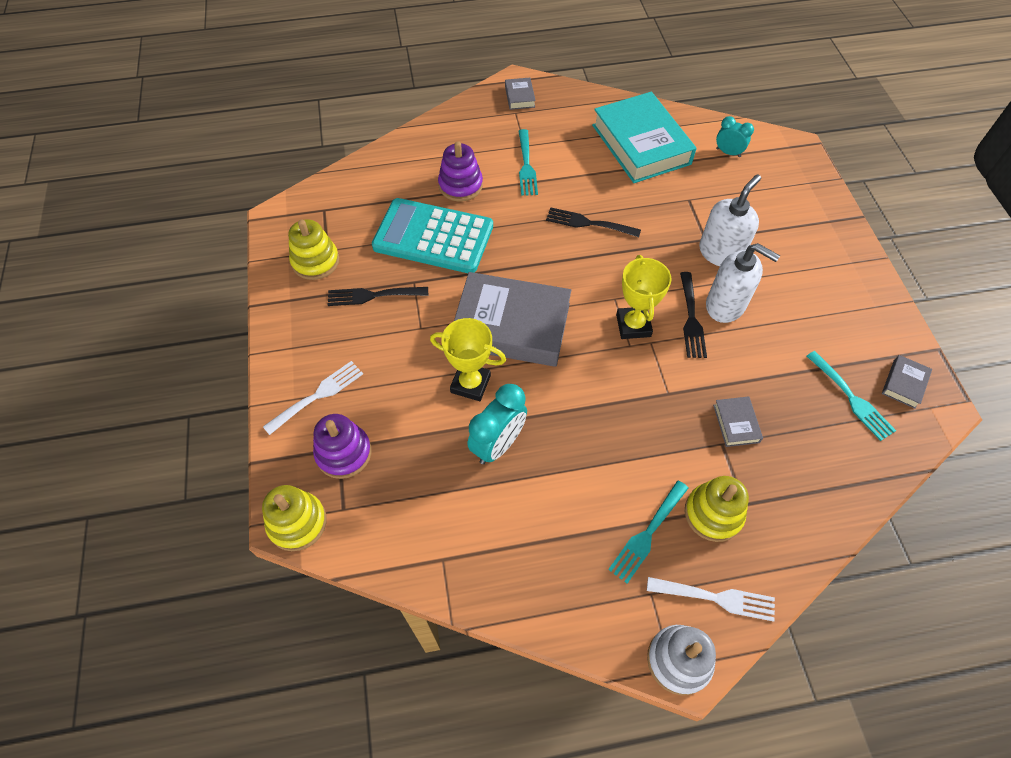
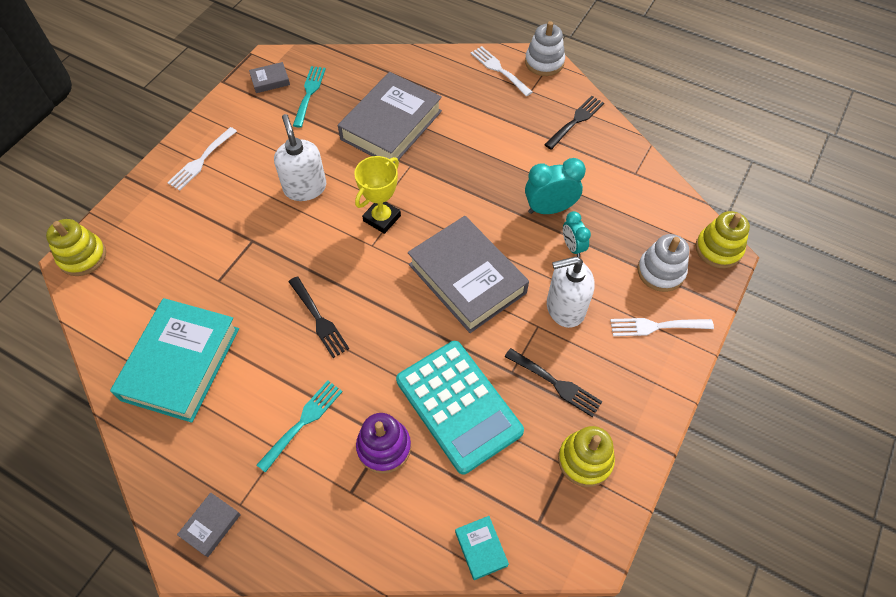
camera: 140 degrees left, 0 degrees up
purple stacking toy [313,414,372,479] -> white stacking toy [637,234,689,292]
yellow trophy [430,318,506,401] -> none
turquoise fork [608,480,688,584] -> none
black fork [680,272,707,358] -> black fork moved to [544,96,604,150]
yellow stacking toy [685,476,749,542] -> yellow stacking toy moved to [46,219,106,276]
white soap dispenser [699,174,761,266] -> white soap dispenser moved to [547,256,595,328]
grey book [713,396,763,447] -> grey book [338,72,442,164], size x2.42
turquoise clock [716,116,754,157] -> turquoise clock moved to [563,211,591,258]
none -> white fork [167,127,237,191]
none -> turquoise book [455,516,509,580]

